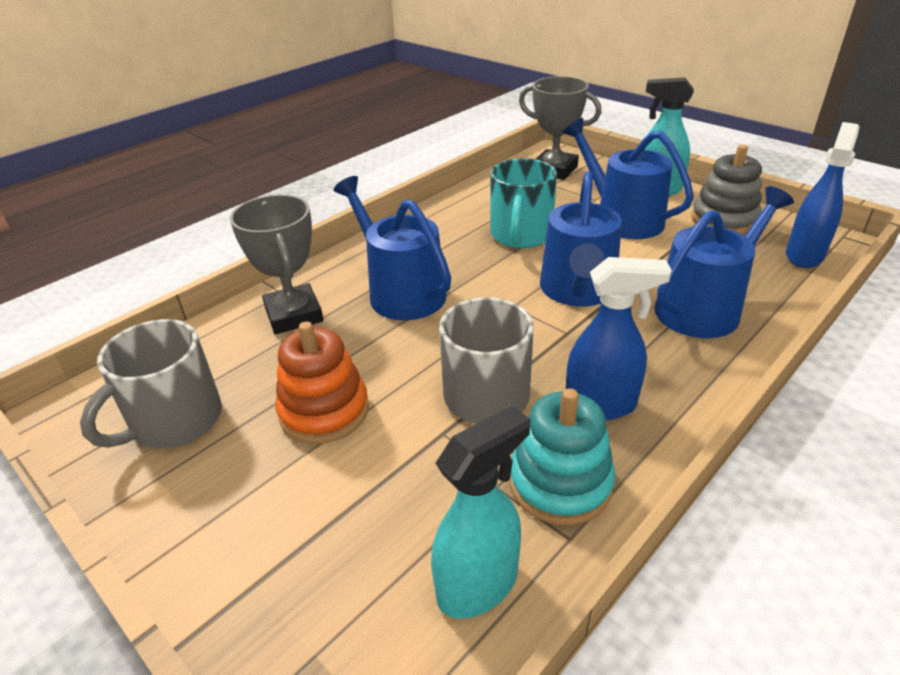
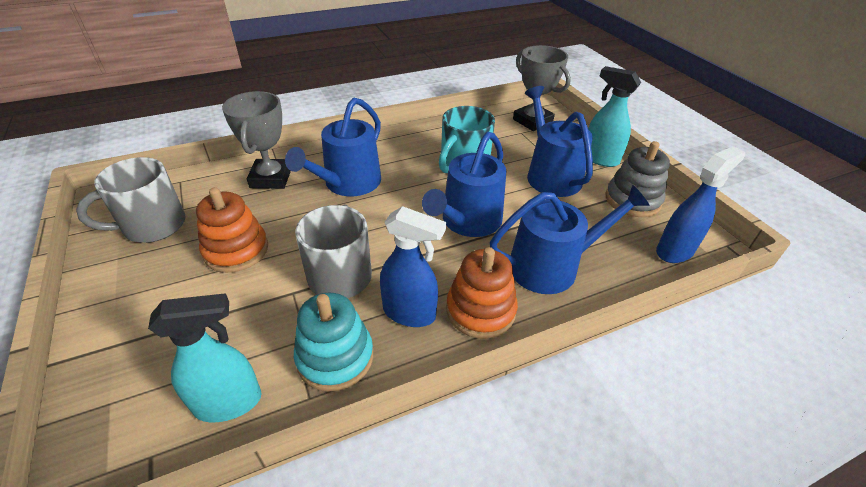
camera: 20 degrees right, 5 degrees up
blue watering can [333,176,451,320] -> blue watering can turned 135 degrees counterclockwise [285,98,381,196]
none -> orange stacking toy [446,247,518,339]

